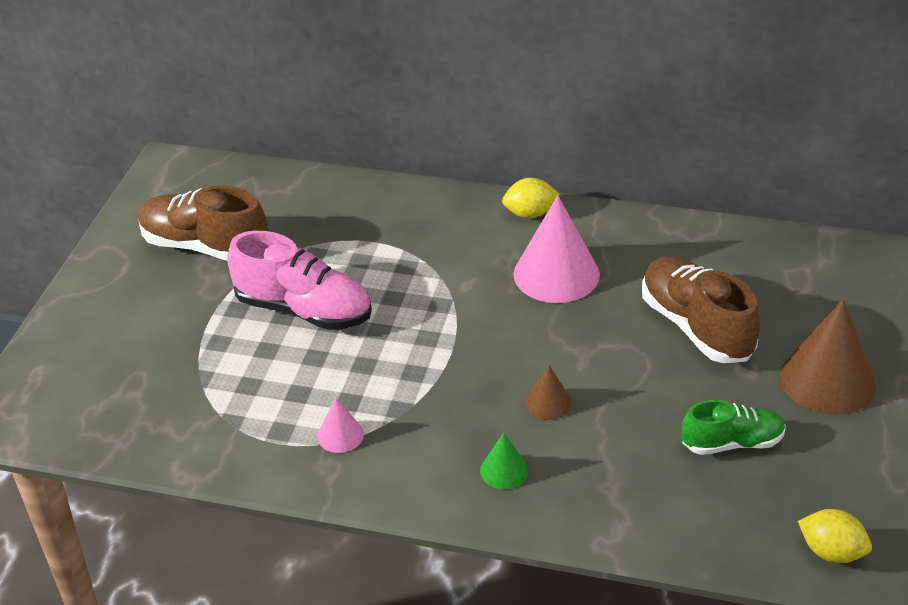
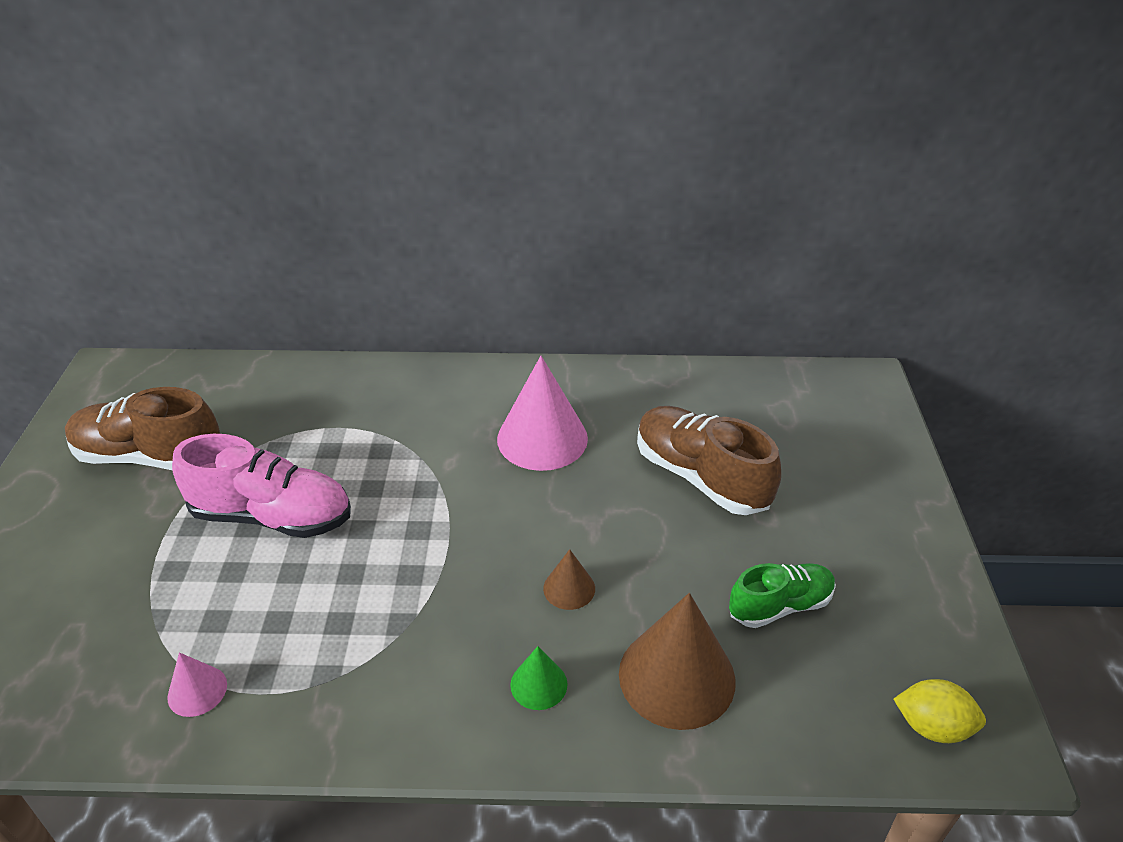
camera: 15 degrees left, 0 degrees up
pink cone [317,397,364,453] -> pink cone moved to [167,652,227,717]
yellow lemon [502,178,560,218] -> none
brown cone [780,299,876,415] -> brown cone moved to [619,593,735,730]

